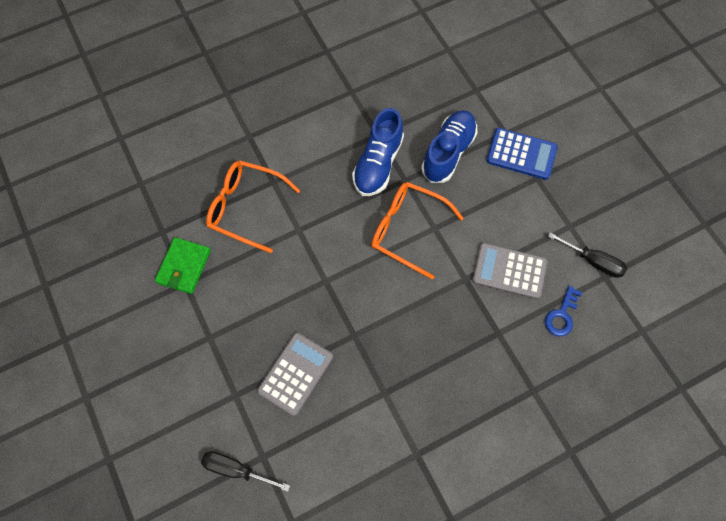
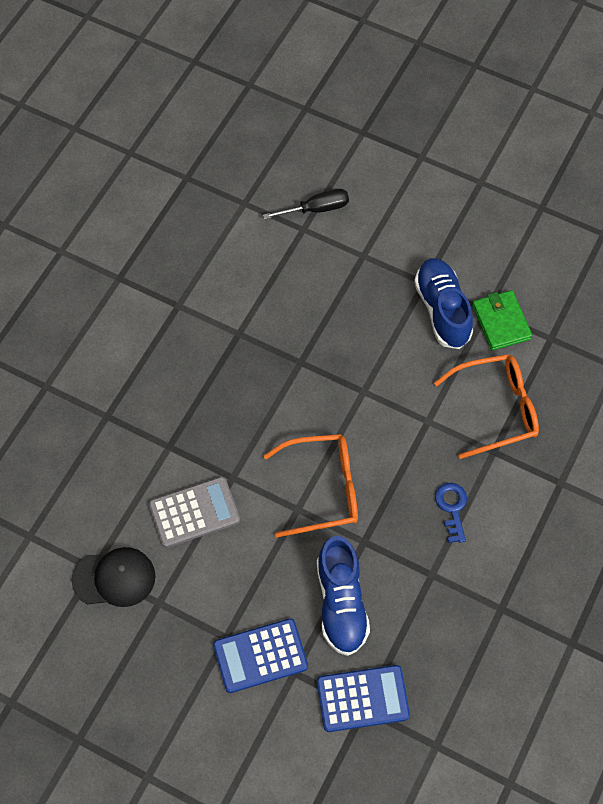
camera: 145 degrees right, 5 degrees down
grey calculator [257,333,333,416] -> none
blue shoe [352,108,404,196] -> blue shoe moved to [414,258,473,349]
blue key [545,286,582,337] -> blue key moved to [435,483,467,543]
black screwdriver [548,232,627,278] -> black cap [72,547,156,607]
none -> blue calculator [317,665,410,732]

